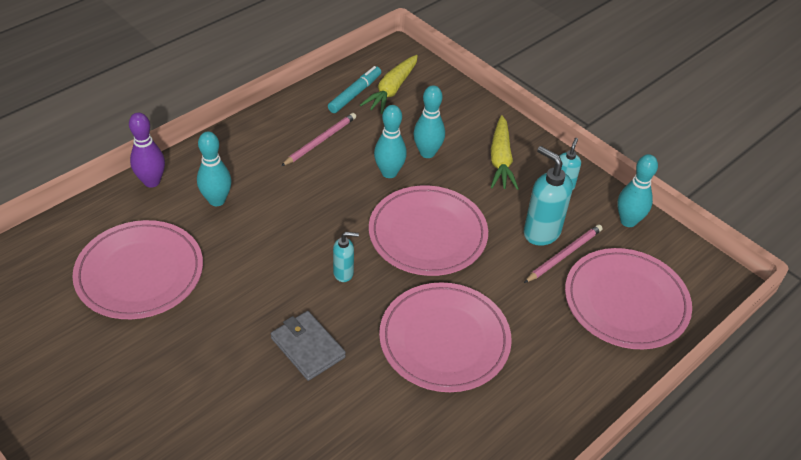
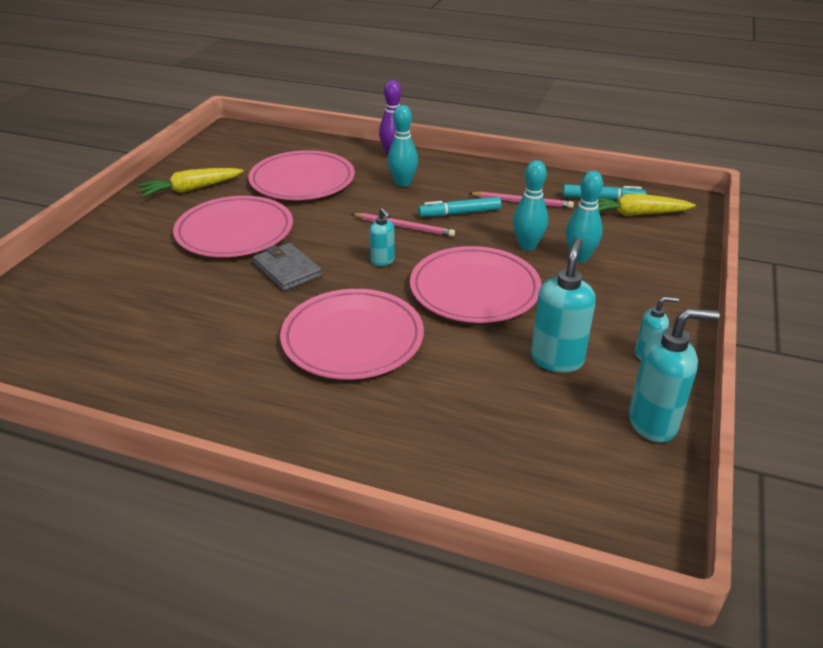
camera: 65 degrees right, 10 degrees down
grey wallet [271,311,346,381] -> grey wallet turned 60 degrees counterclockwise [253,243,322,291]
yellow carrot [491,115,519,190] -> yellow carrot moved to [137,168,244,197]
pink pencil [524,224,603,283] -> pink pencil moved to [352,213,455,237]
pink plate [565,248,692,349] -> pink plate moved to [173,196,293,257]
turquoise bowling pin [617,154,658,227] -> turquoise soap dispenser [629,308,720,443]
none -> turquoise marker [418,197,501,217]

